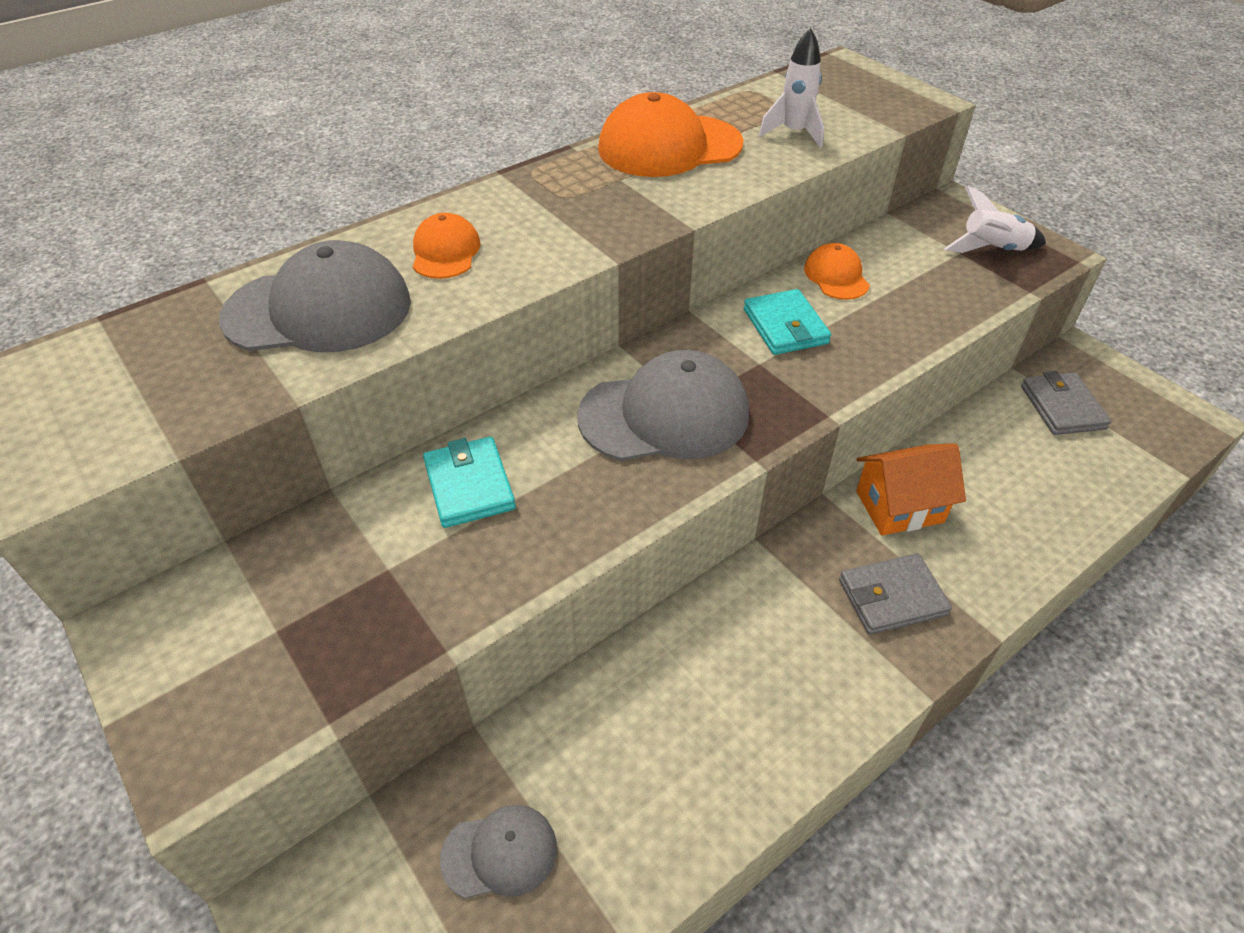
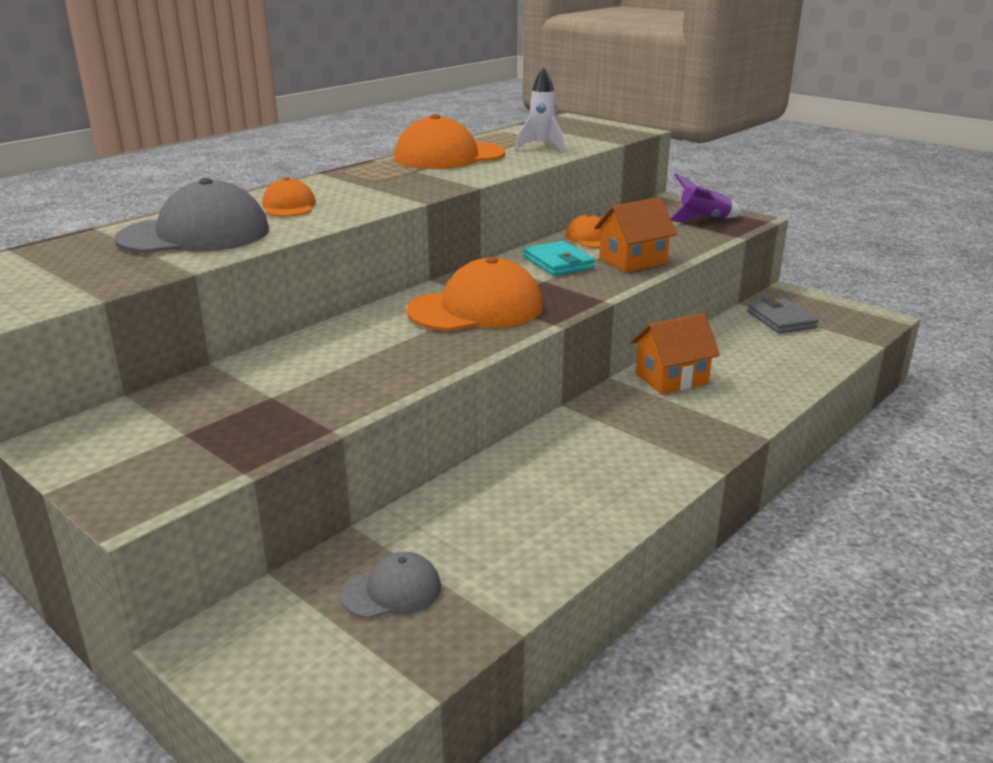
camera: 10 degrees left, 20 degrees down
turquoise wallet [423,437,516,528] -> none
grey cap [577,350,749,461] -> orange cap [406,257,543,331]
grey wallet [839,554,952,635] -> none
white rocket [944,185,1046,253] -> purple rocket [671,173,742,223]
none -> orange house [594,197,677,272]

